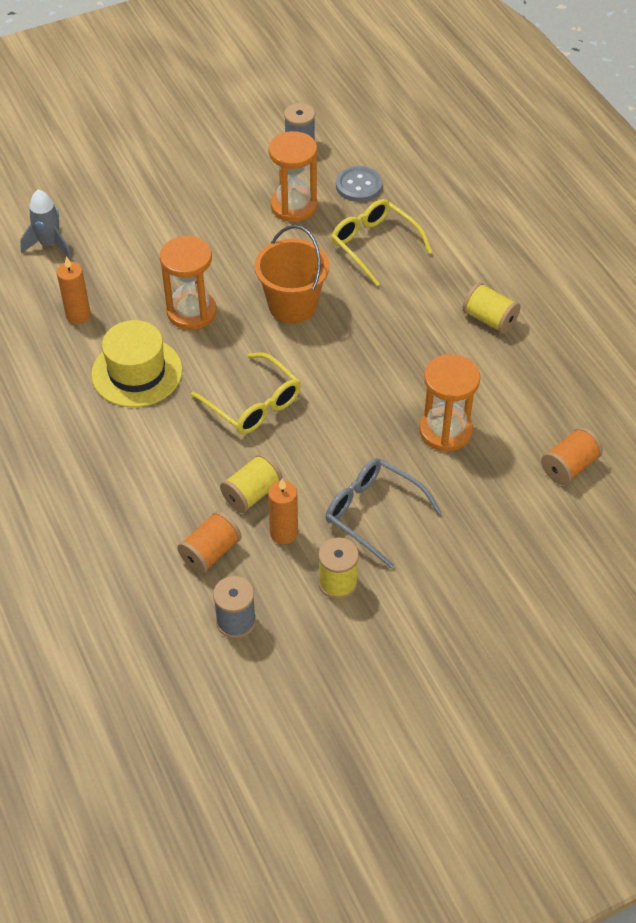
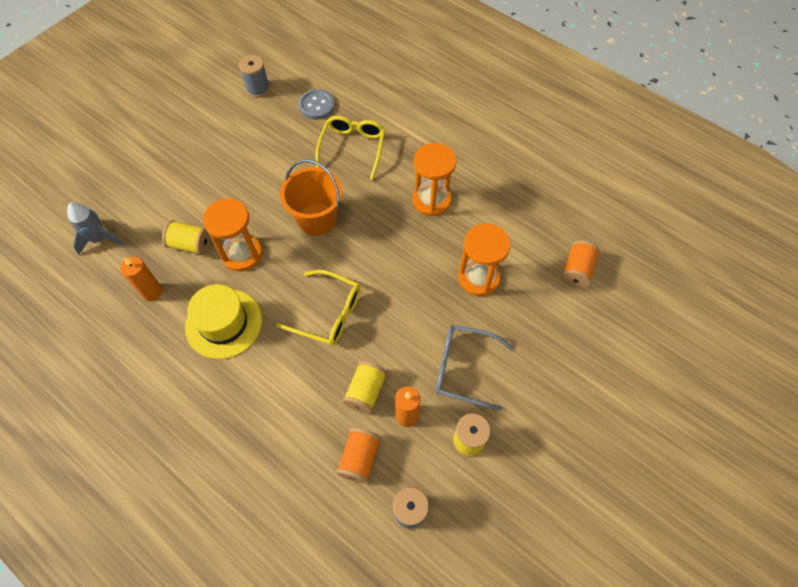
camera: 25 degrees left, 10 degrees up
orange hourglass [268,131,317,222] -> orange hourglass moved to [412,143,457,216]
yellow glasses [331,199,433,286] -> yellow glasses turned 75 degrees clockwise [316,116,385,180]
yellow spool [463,282,520,334] -> yellow spool moved to [162,220,211,255]

